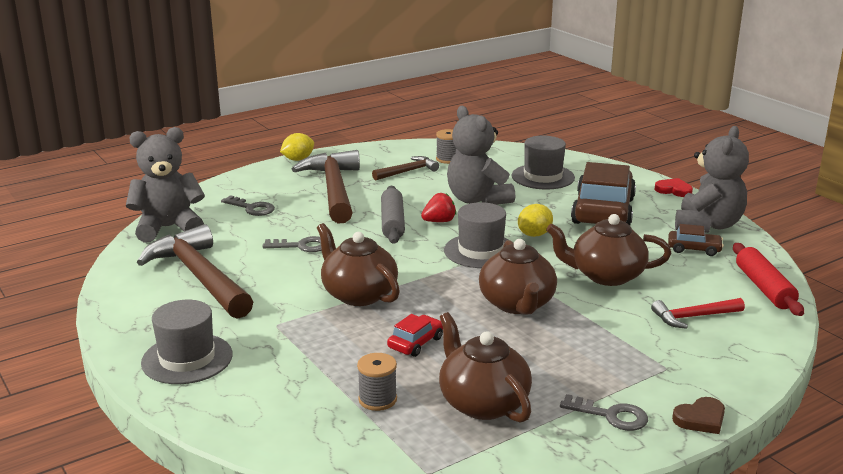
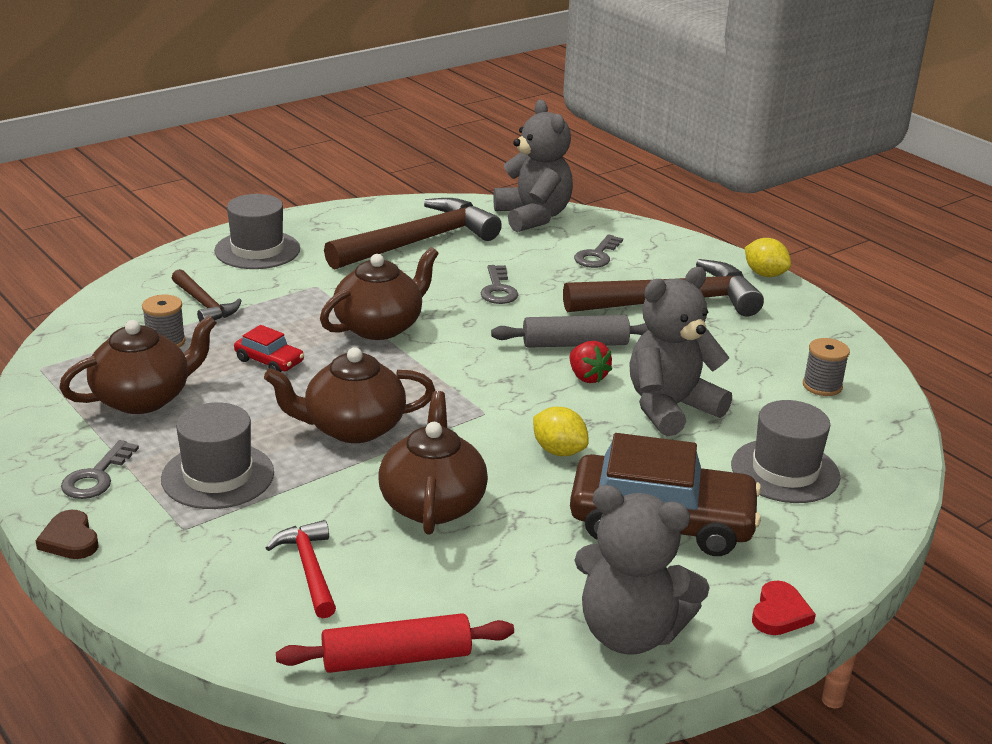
camera: 85 degrees right, 5 degrees up
brown hammer [372,156,439,180] -> brown hammer moved to [172,269,242,322]
grey hat [444,202,508,268] -> grey hat moved to [161,402,274,509]
brown car [668,224,724,256] -> none

